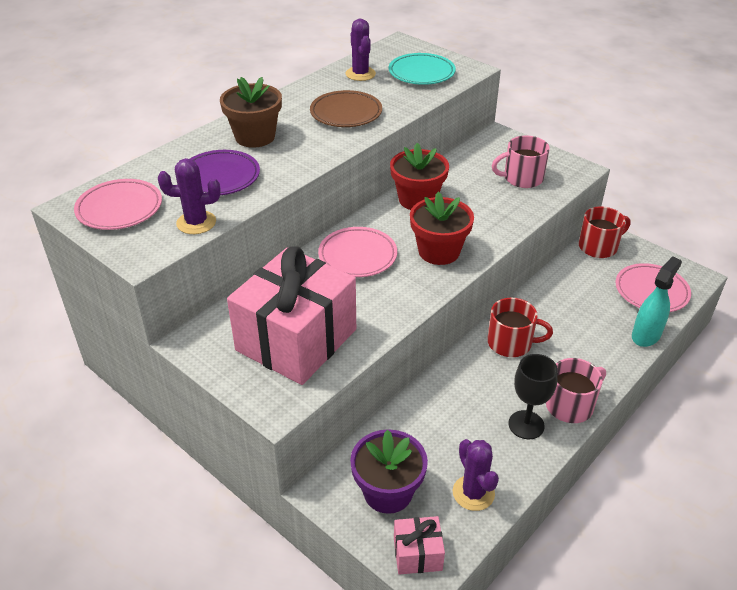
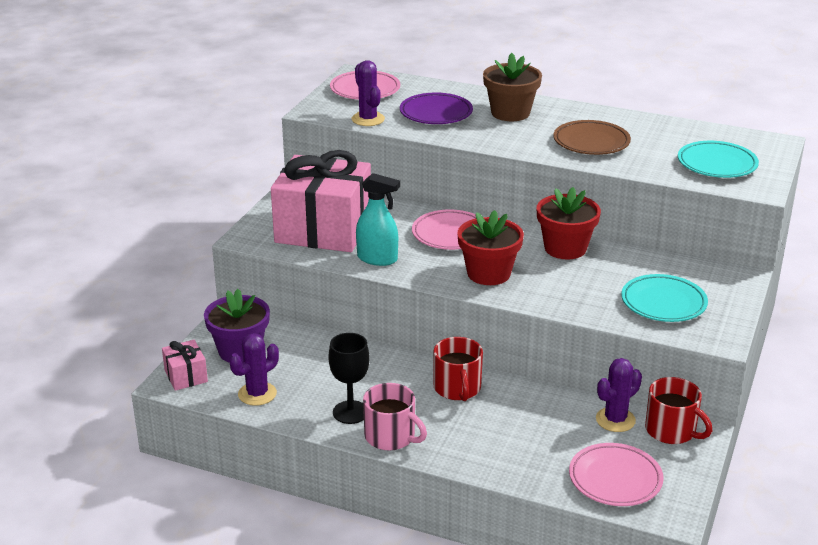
camera: 70 degrees right, 10 degrees down
purple cactus [345,19,376,81] -> purple cactus moved to [596,358,642,432]
pink mug [492,135,550,188] -> turquoise plate [621,274,708,322]
turquoise spray bottle [632,256,682,347] -> turquoise spray bottle moved to [356,173,400,266]

